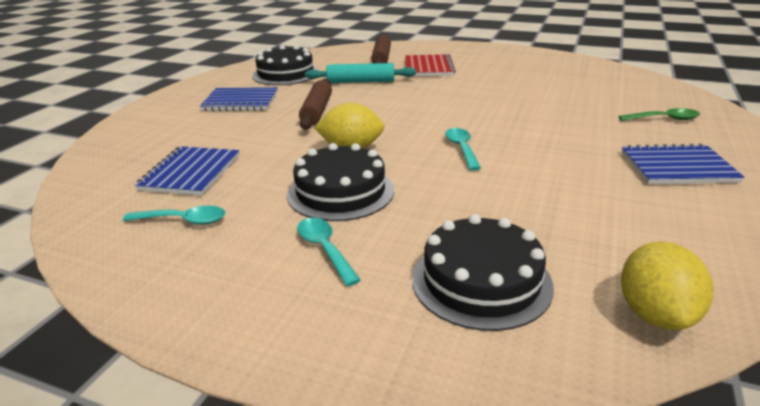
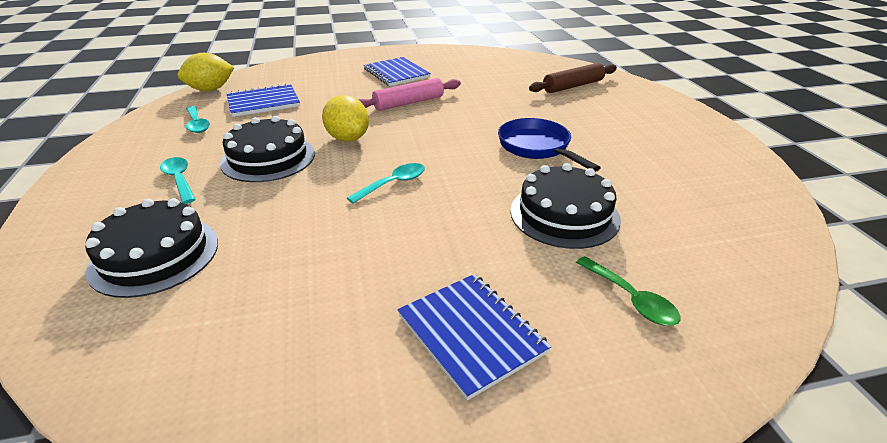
camera: 55 degrees right, 5 degrees up
black cake [252,45,319,85] -> black cake moved to [510,163,621,249]
turquoise spoon [297,218,361,286] -> turquoise spoon turned 60 degrees counterclockwise [160,157,196,204]
brown rolling pin [299,78,332,130] -> pink rolling pin [358,78,461,111]
turquoise rolling pin [305,63,416,83] -> none
red notebook [405,54,455,76] -> none
yellow lemon [621,242,713,330] -> yellow lemon moved to [178,53,234,91]
none -> blue pan [498,118,601,172]

